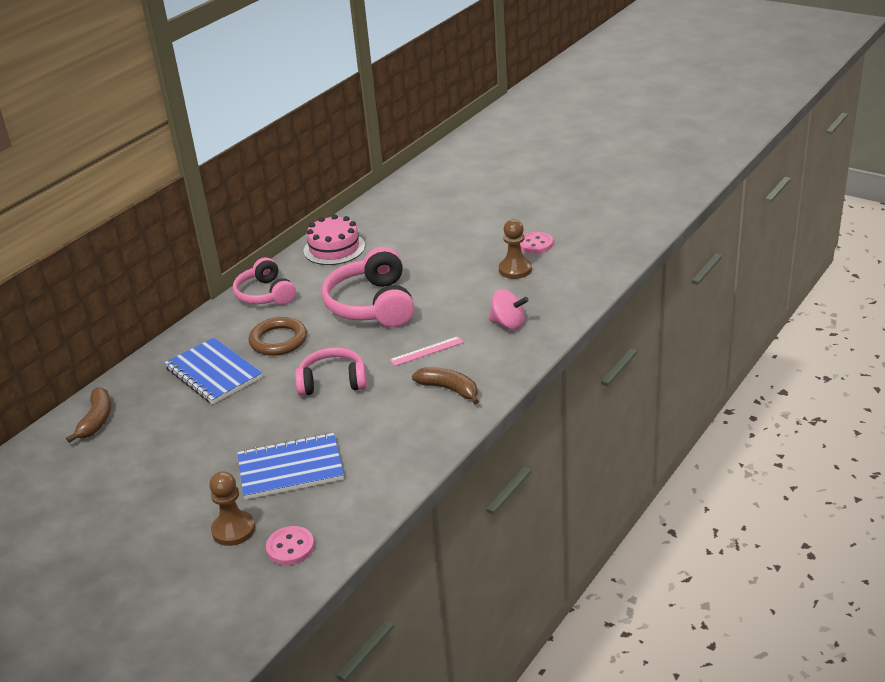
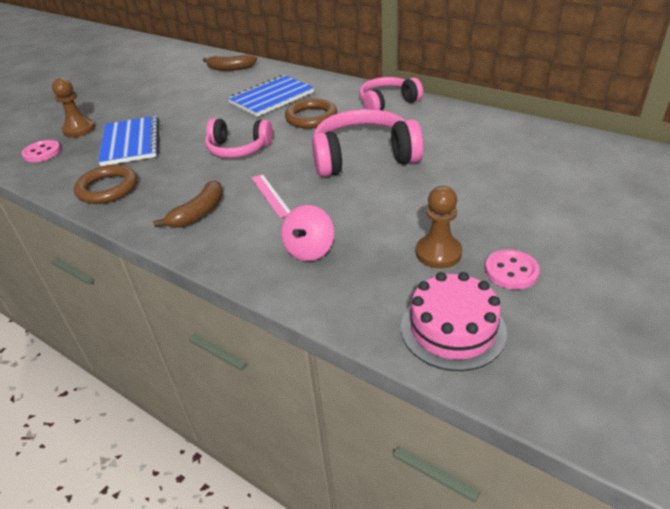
camera: 90 degrees right, 5 degrees up
pink headphones [295,347,367,396] -> pink headphones turned 105 degrees clockwise [205,118,273,158]
pink cake [304,214,365,265] -> pink cake moved to [401,272,507,371]
none -> brown ring [74,165,137,204]

